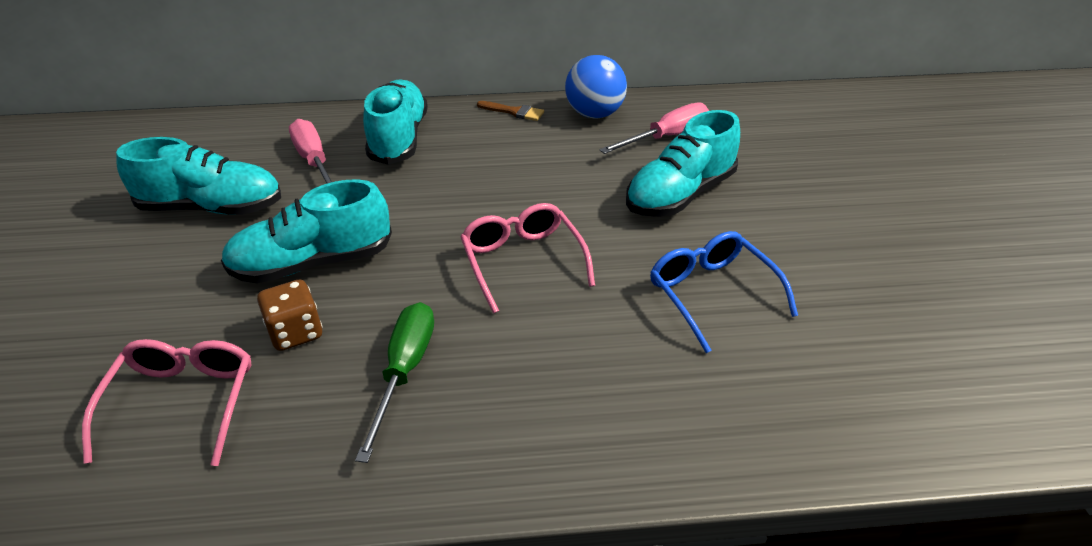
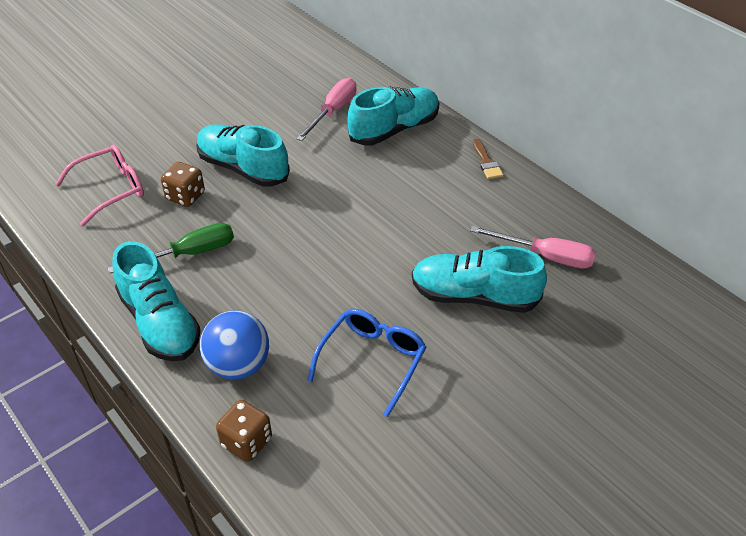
camera: 55 degrees right, 5 degrees up
turquoise shoe [116,137,281,215] -> turquoise shoe moved to [112,241,201,361]
pink glasses [460,203,595,314] -> none
blue ball [565,55,627,118] -> blue ball moved to [200,310,269,380]
none -> brown dice [216,400,272,462]

